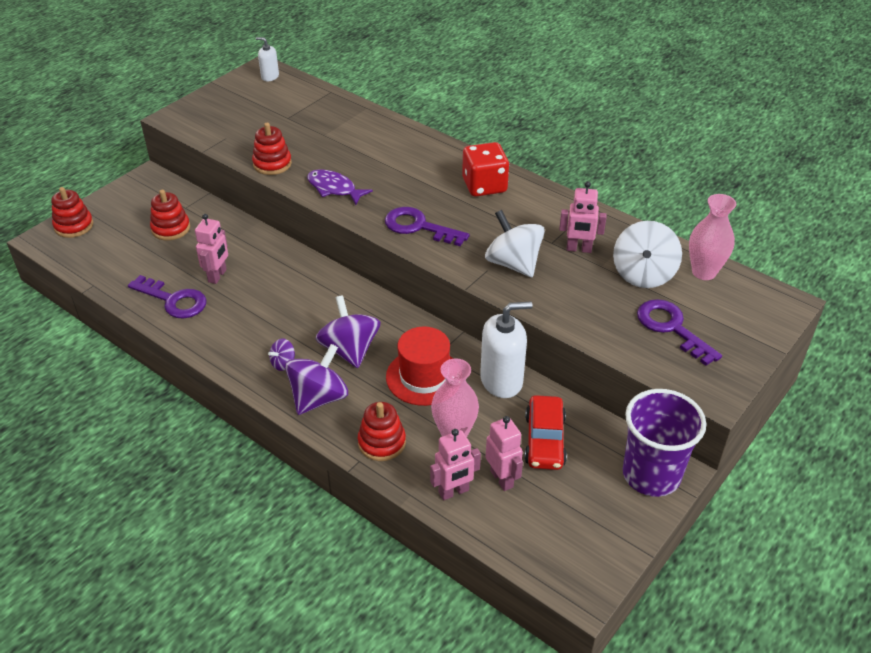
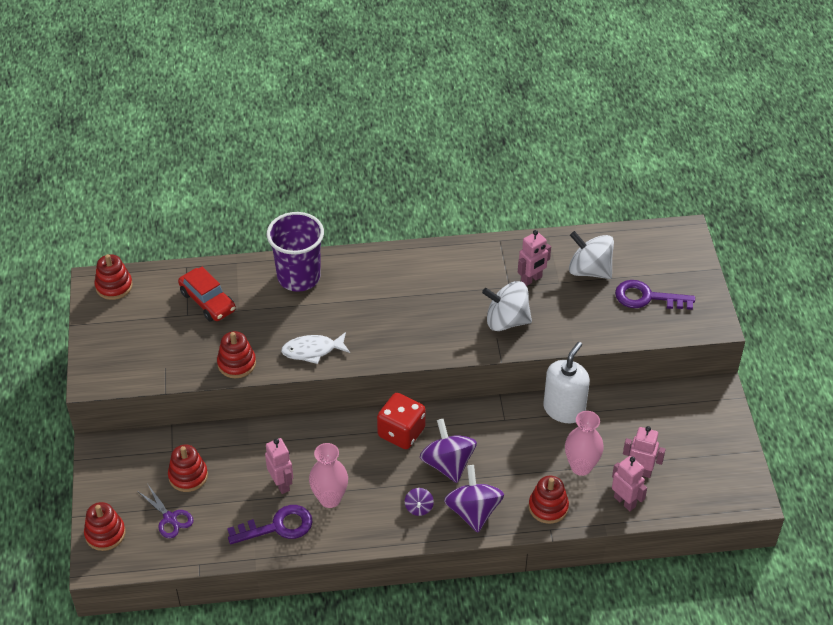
camera: 45 degrees left, 5 degrees up
white soap dispenser [256,37,279,81] -> red stacking toy [95,254,133,300]
purple fish [307,169,373,205] -> white fish [281,332,350,364]
purple spinning top [315,295,381,368] -> purple spinning top turned 45 degrees clockwise [420,419,477,483]
purple key [385,207,470,246] -> none
red hat [386,327,453,406] -> none
pink robot [430,429,481,500] -> pink robot turned 60 degrees counterclockwise [612,456,647,511]
red dice [462,142,509,197] -> red dice moved to [377,393,426,449]
red car [524,395,567,470] -> red car moved to [178,267,236,322]
white spinning top [613,221,682,288] -> white spinning top turned 150 degrees clockwise [569,231,614,279]
purple cup [623,389,706,497] -> purple cup moved to [267,212,324,292]
pink vase [689,194,736,280] -> pink vase moved to [309,443,348,508]
none -> purple scissors [139,485,193,538]

